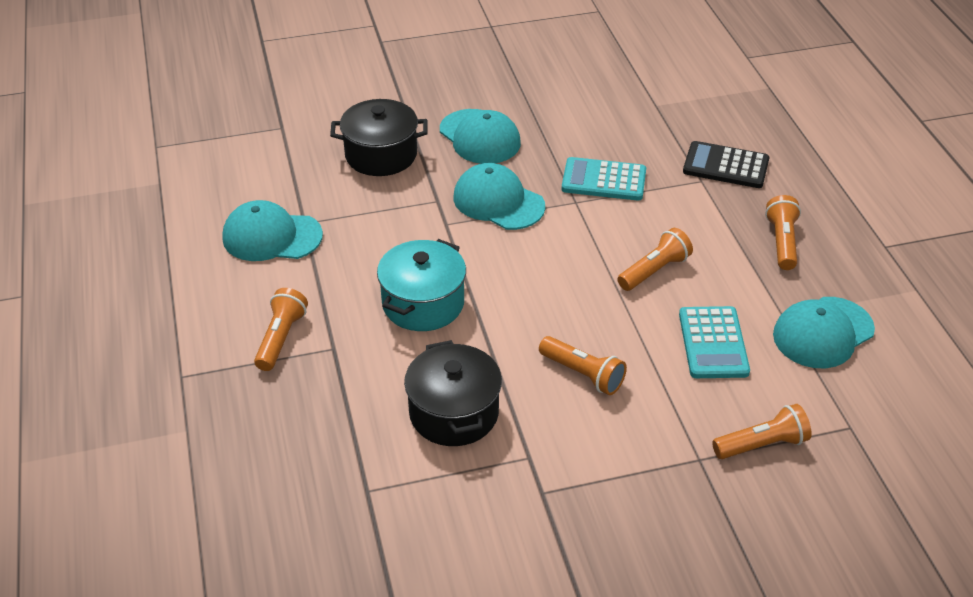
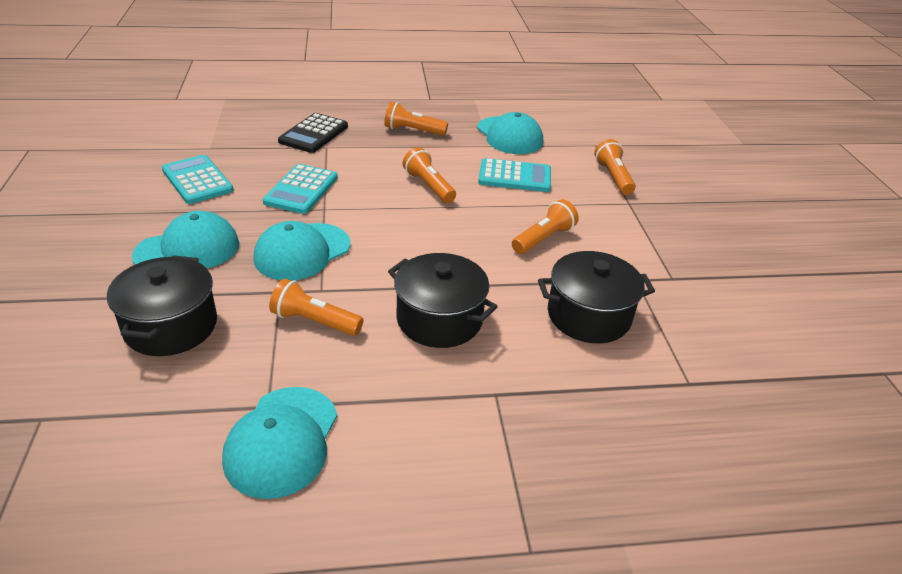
camera: 85 degrees left, 5 degrees down
orange flashlight [254,288,308,371] -> orange flashlight moved to [269,279,363,336]
turquoise pot [377,239,466,331] -> black pot [388,253,498,348]
none -> turquoise calculator [162,155,234,204]

